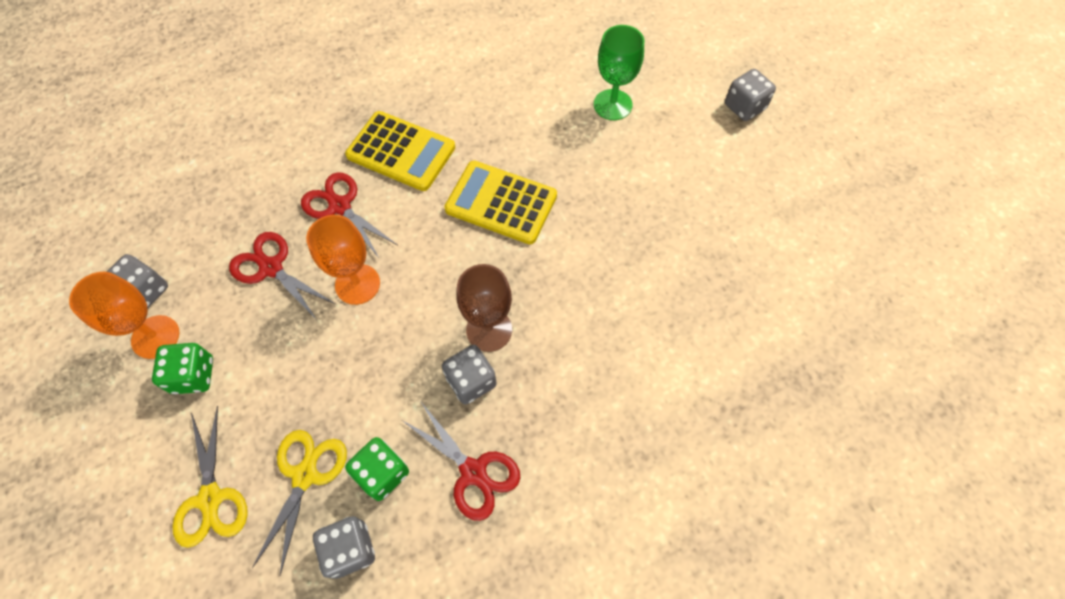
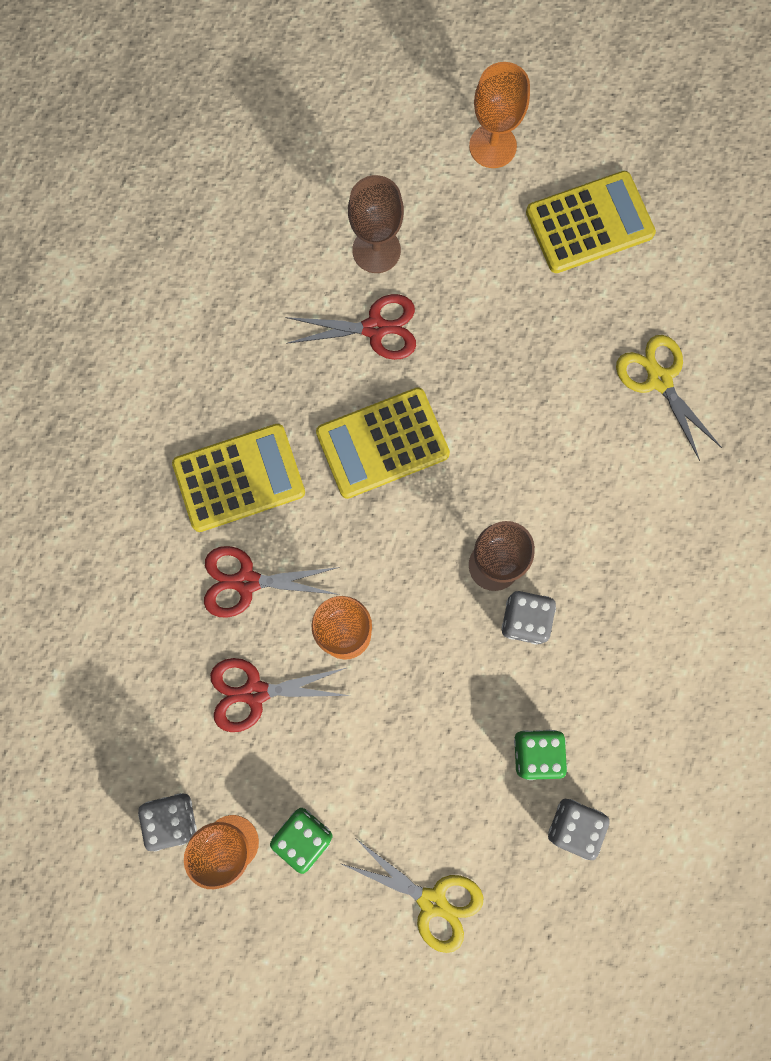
camera: 45 degrees left, 15 degrees up
yellow scissors [252,430,347,575] -> yellow scissors moved to [616,335,722,461]
red scissors [402,402,520,521] -> red scissors moved to [285,294,416,360]
green goblet [594,25,644,120] -> brown goblet [348,175,404,273]
grey dice [725,69,776,121] -> orange goblet [469,62,530,168]
none -> yellow calculator [526,171,656,273]

